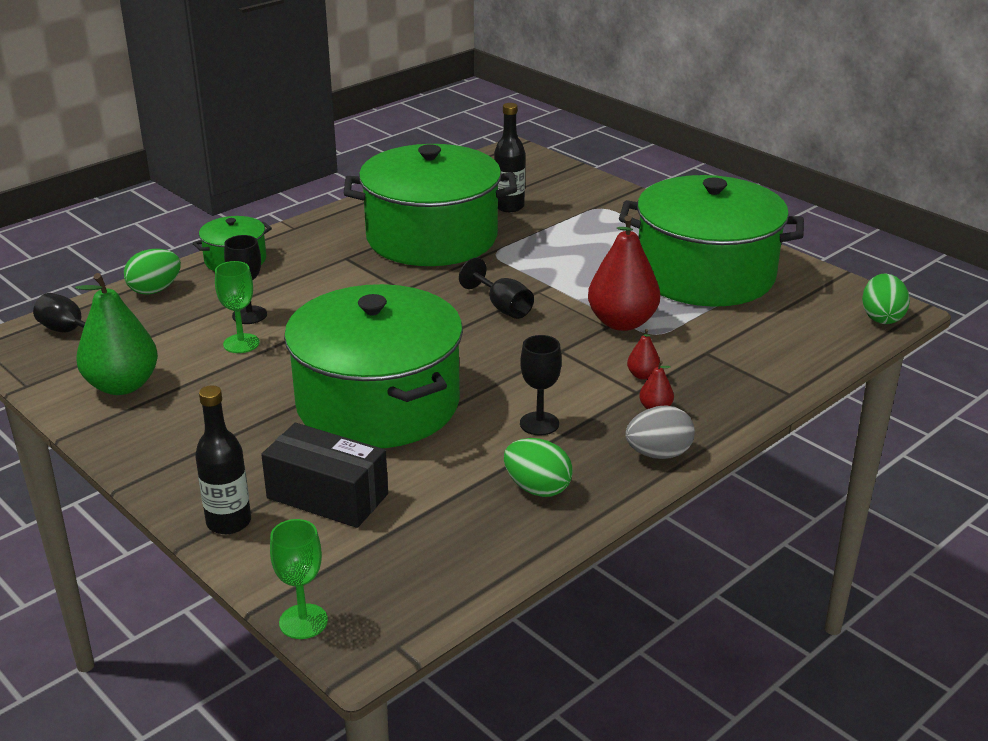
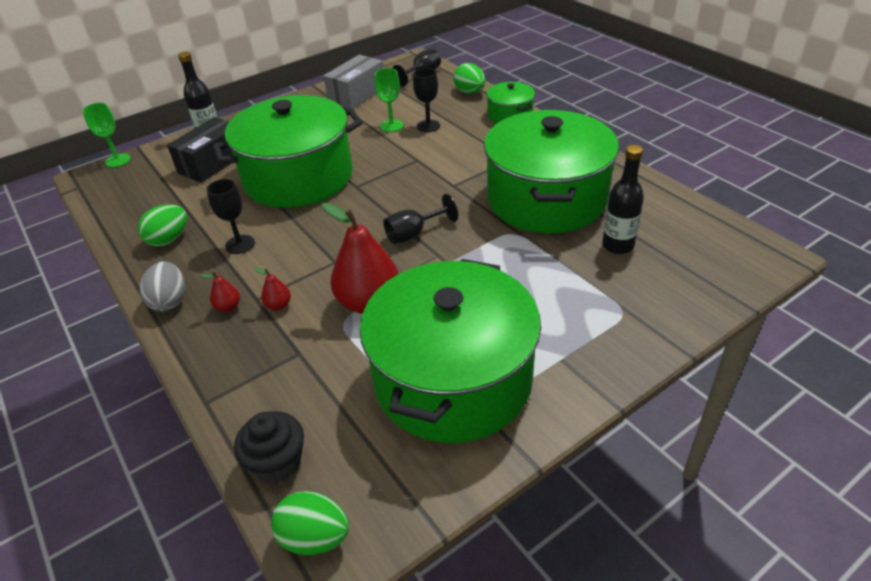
camera: 100 degrees right, 10 degrees up
green pear [75,273,158,395] -> grey box [323,55,383,109]
none -> black cupcake [234,411,304,483]

